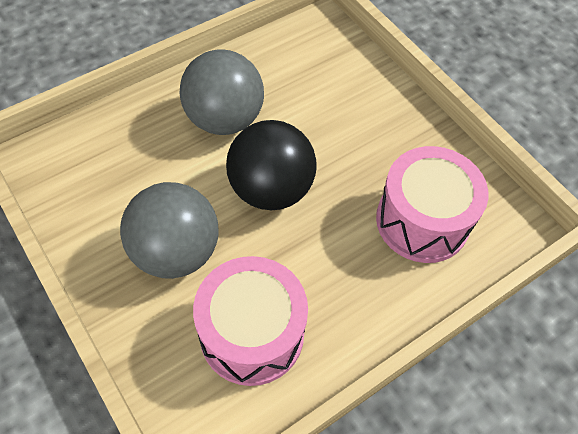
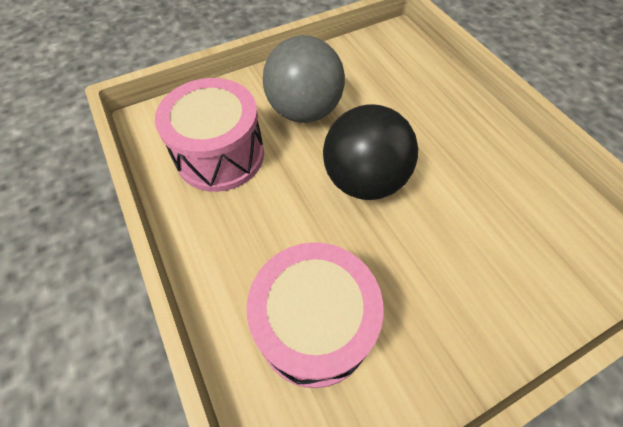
camera: 100 degrees right, 0 degrees up
grey ball [180,49,264,135] -> none

